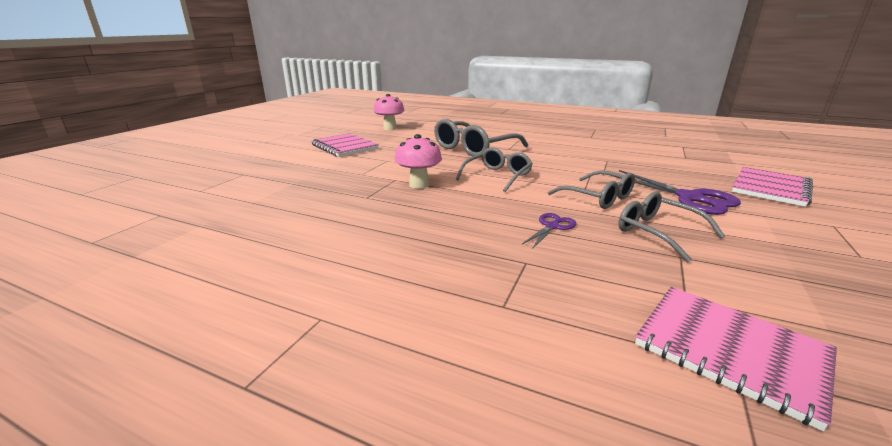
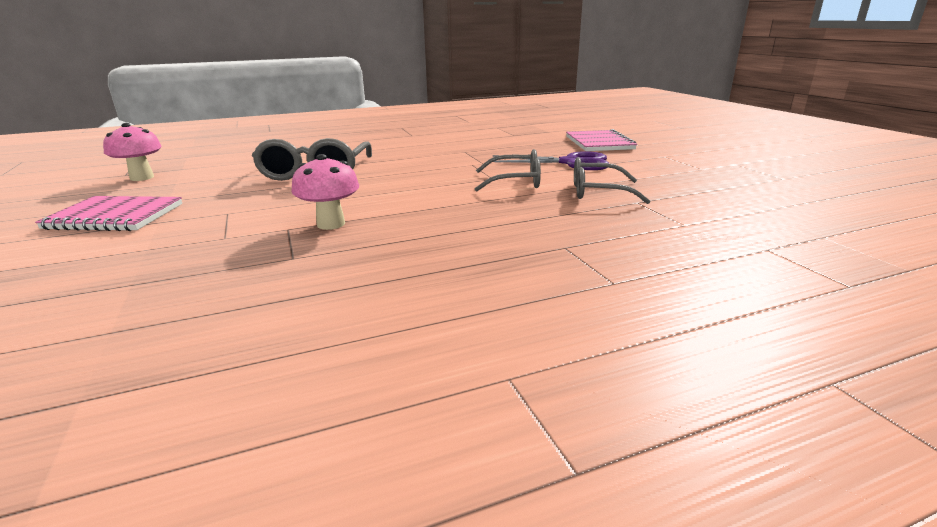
camera: 45 degrees left, 0 degrees up
grey glasses [456,147,532,192] -> none
purple scissors [522,213,576,249] -> none
pink notebook [635,287,837,431] -> none

